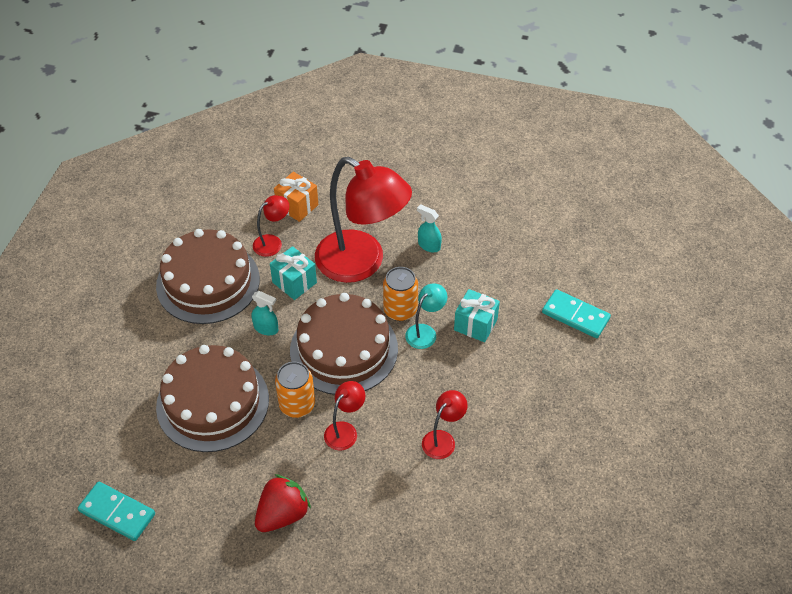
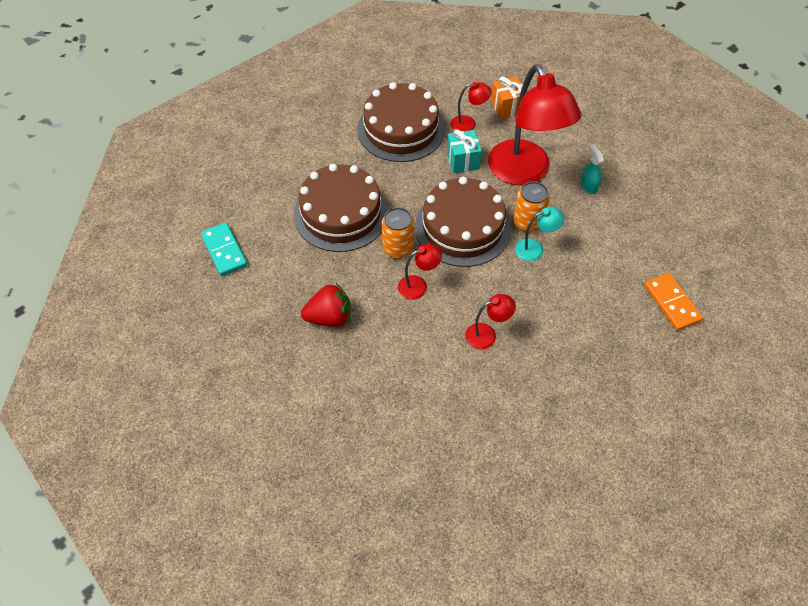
camera: 35 degrees right, 5 degrees up
turquoise spray bottle [252,291,278,335] -> none
turquoise gift [454,289,500,342] -> none
turquoise domino [542,289,611,338] -> orange domino [644,273,703,331]

